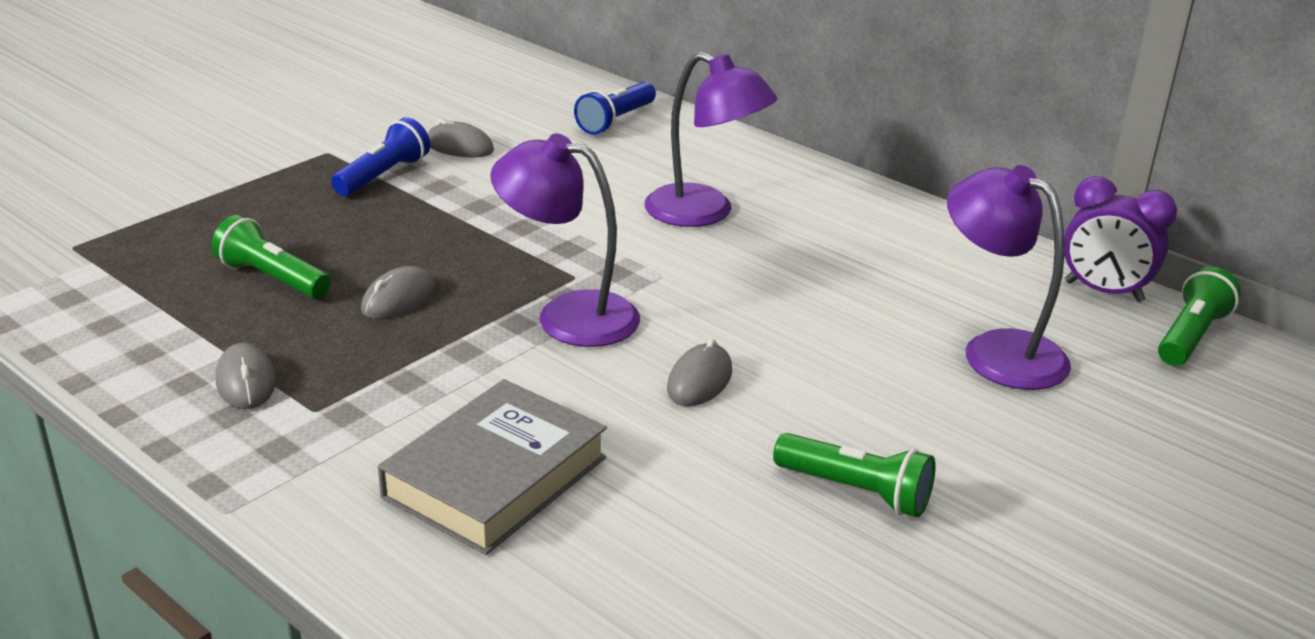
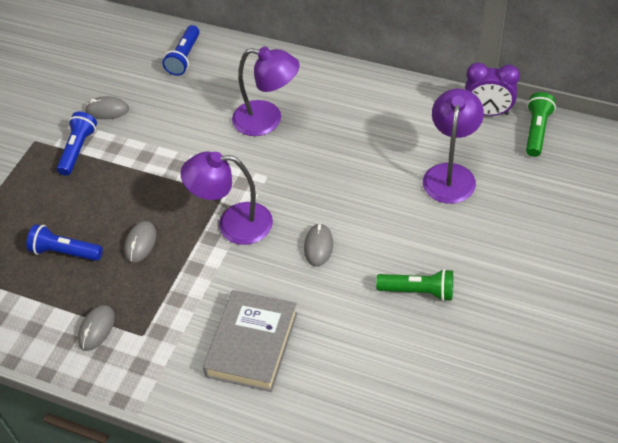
camera: 15 degrees left, 20 degrees up
green flashlight [211,215,331,299] -> blue flashlight [26,224,103,261]
grey mouse [216,343,276,409] -> grey mouse turned 60 degrees clockwise [78,305,115,351]
purple lamp [947,165,1071,390] -> purple lamp turned 75 degrees clockwise [423,89,484,204]

